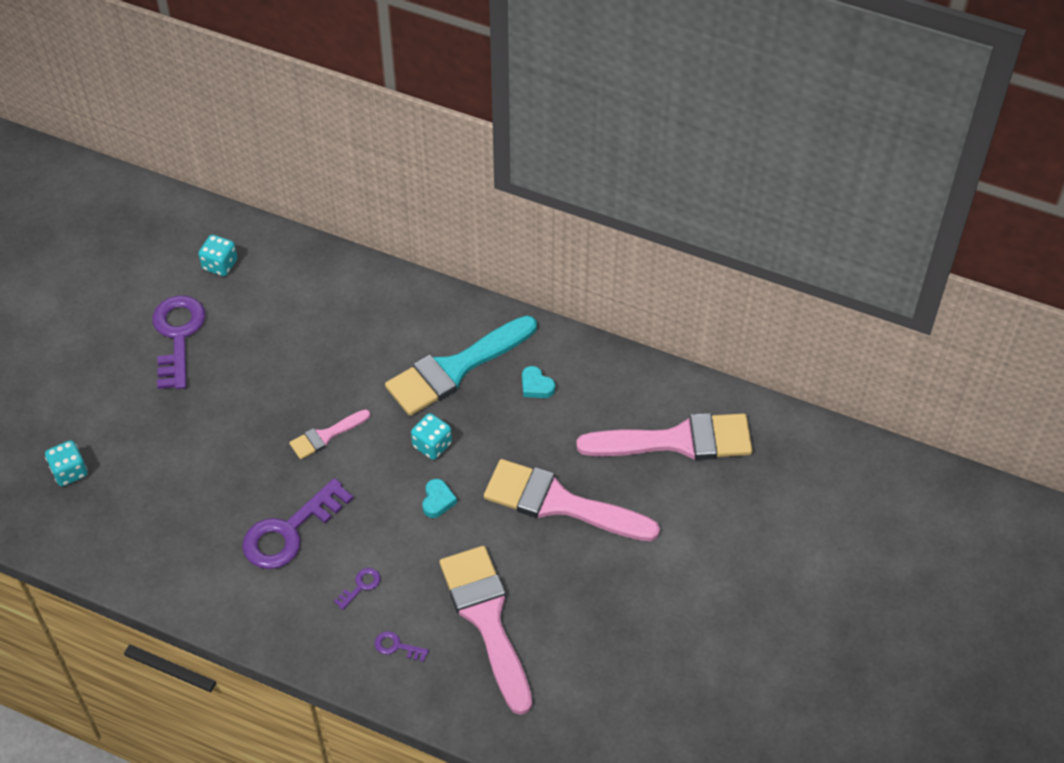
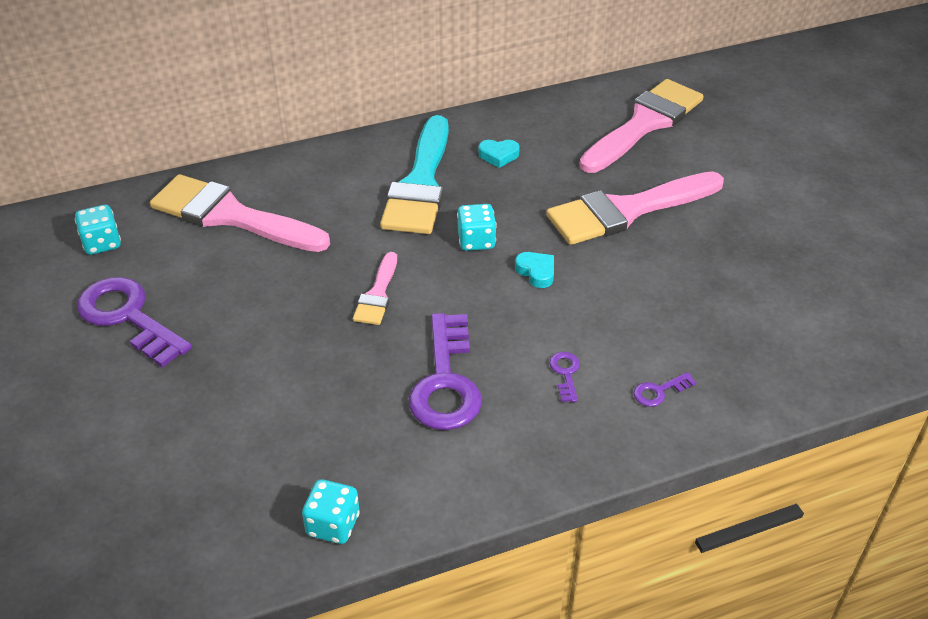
camera: 45 degrees left, 10 degrees down
turquoise dice [45,440,88,486] -> turquoise dice moved to [302,479,360,544]
pink brush [440,546,532,715] -> pink brush moved to [150,174,330,252]

